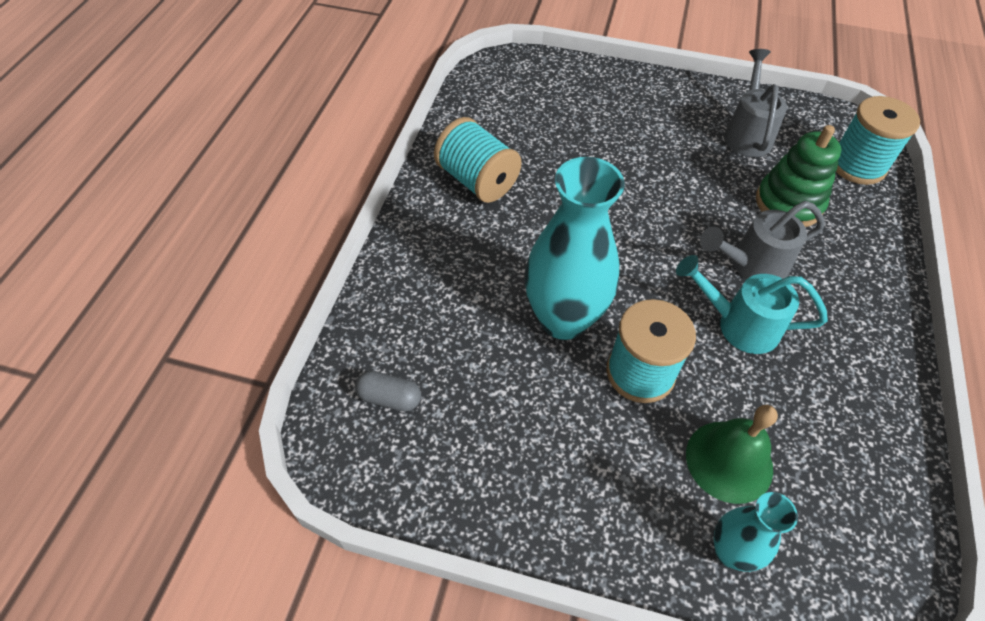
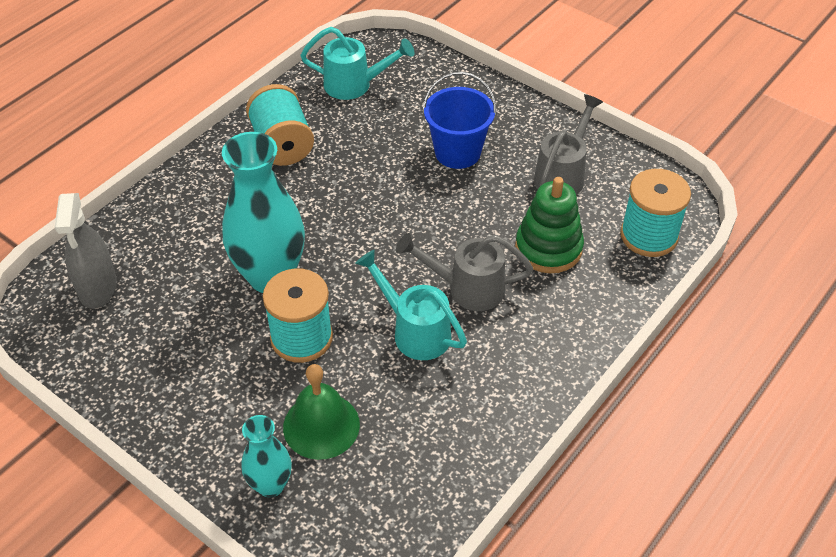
camera: 25 degrees right, 5 degrees down
grey capsule [355,371,421,412] -> grey spray bottle [55,193,117,309]
none -> turquoise watering can [300,27,415,100]
none -> blue bucket [423,72,496,169]

